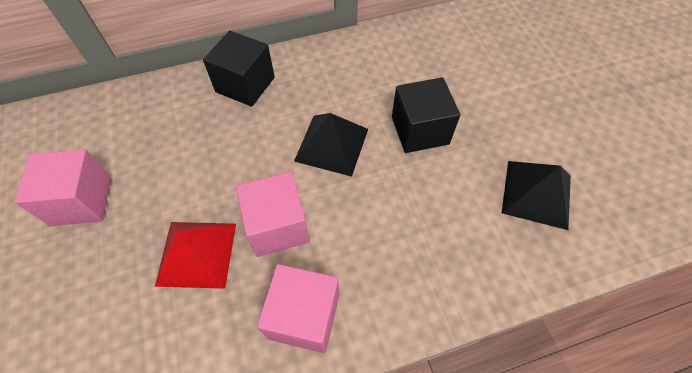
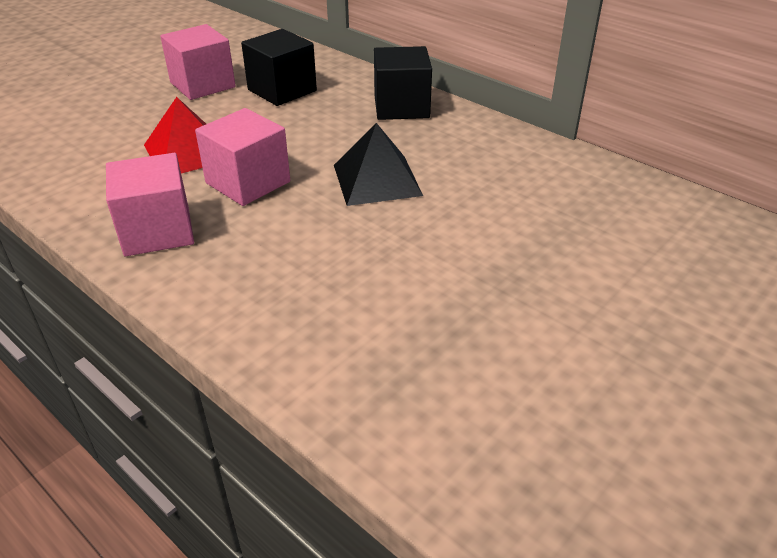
camera: 60 degrees right, 20 degrees down
black cube [392,77,460,153] -> black cube moved to [241,29,317,106]
black pyramid [502,161,571,230] -> none

